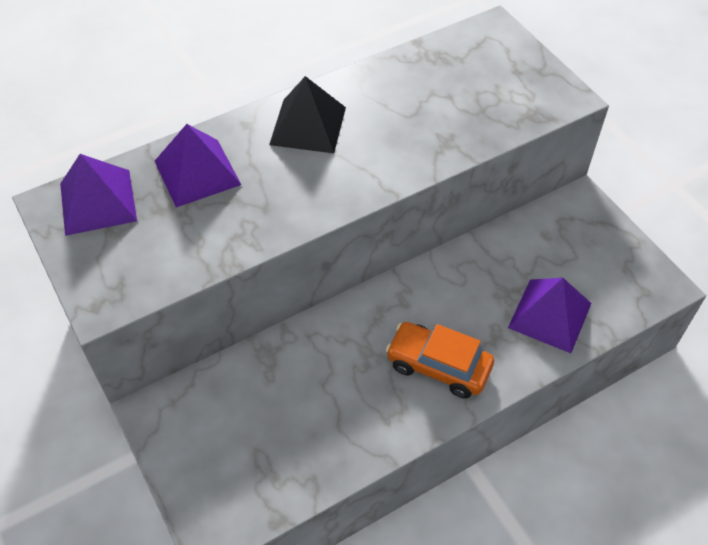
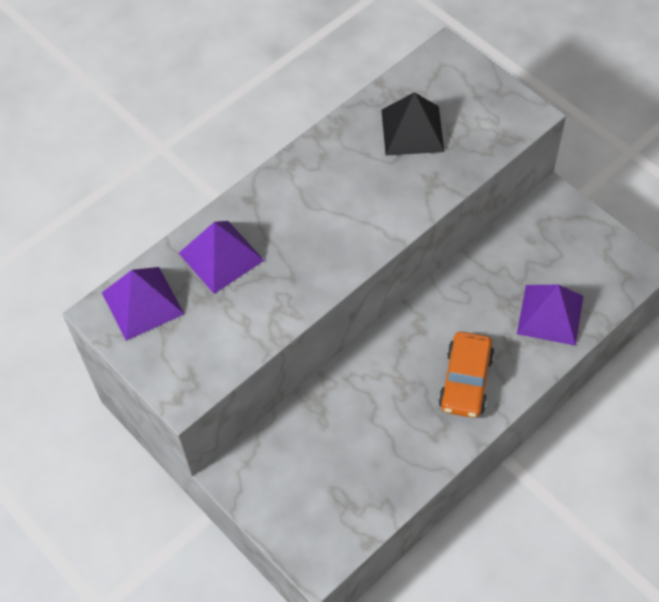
camera: 10 degrees left, 5 degrees up
black pyramid [269,76,346,153] -> black pyramid moved to [381,92,444,155]
orange car [386,322,494,399] -> orange car turned 90 degrees counterclockwise [438,332,495,418]

